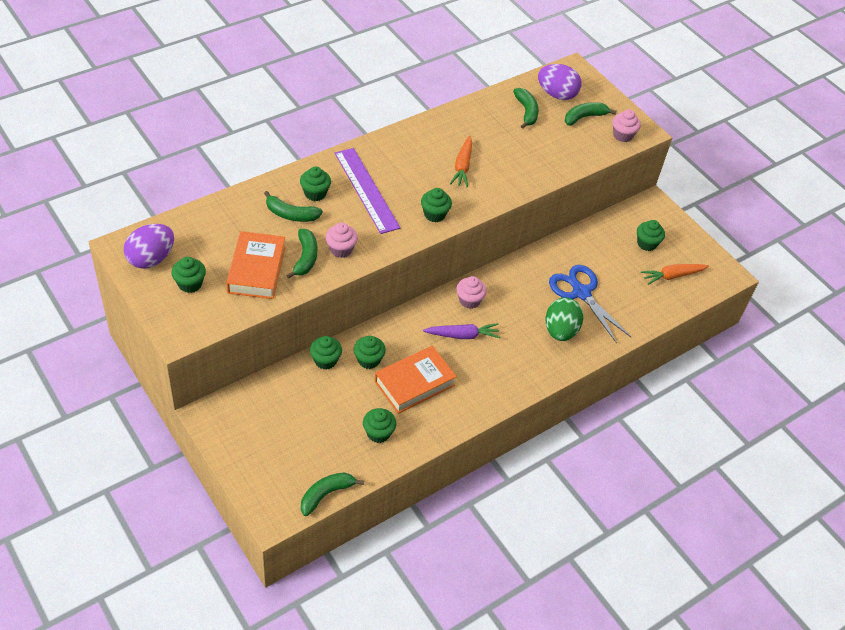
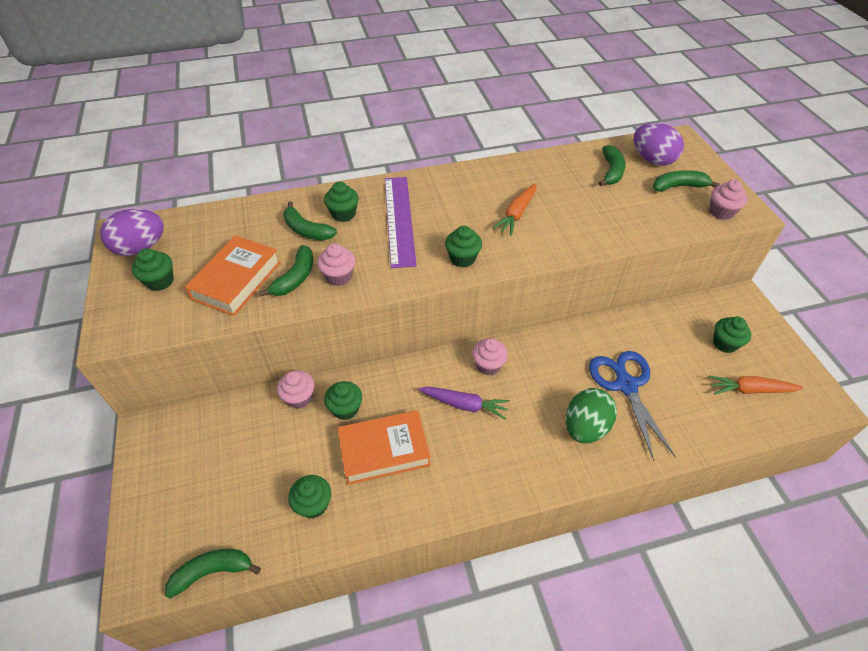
camera: 25 degrees right, 0 degrees up
green cupcake [310,336,342,370] -> pink cupcake [277,371,315,409]

